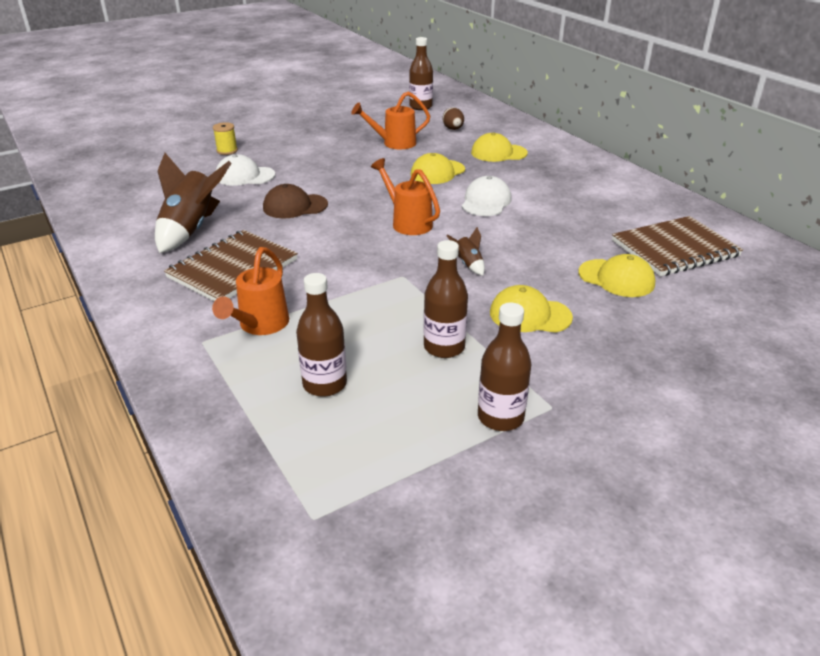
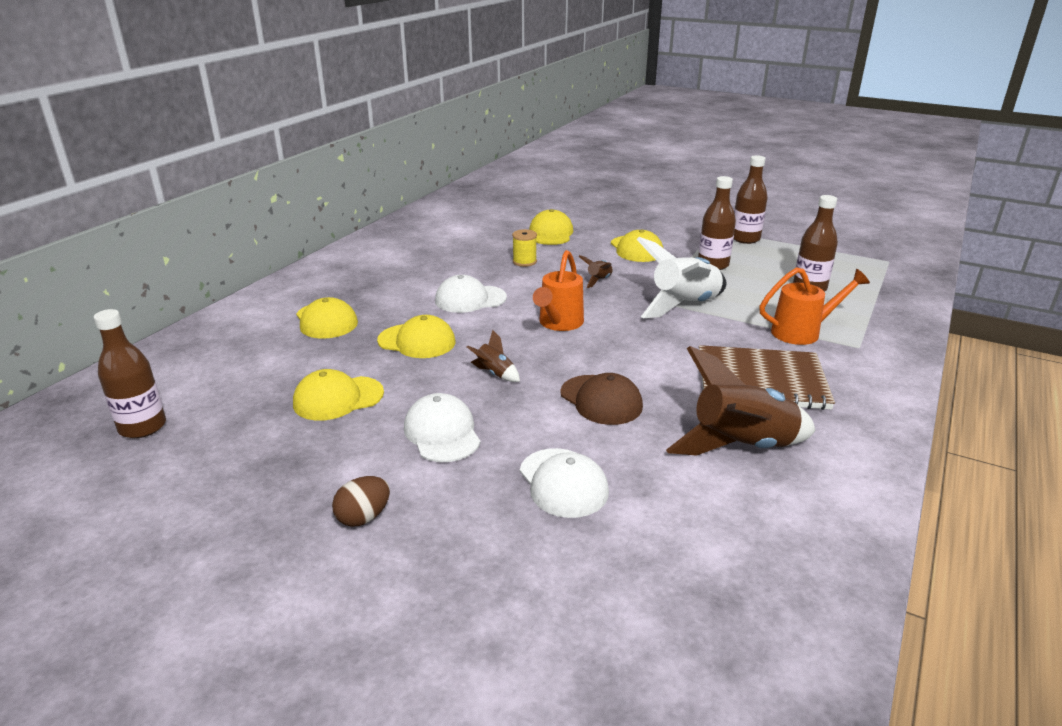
camera: 120 degrees left, 5 degrees down
yellow spool [213,122,238,155] -> yellow spool moved to [512,229,537,267]
orange watering can [351,91,430,149] -> yellow cap [293,369,384,420]
brown egg [443,107,464,130] -> brown egg moved to [332,476,390,527]
brown notebook [612,216,743,276] -> none
none -> white cap [404,393,481,462]
none -> brown rocket [467,330,520,382]
none -> white rocket [636,237,726,318]

